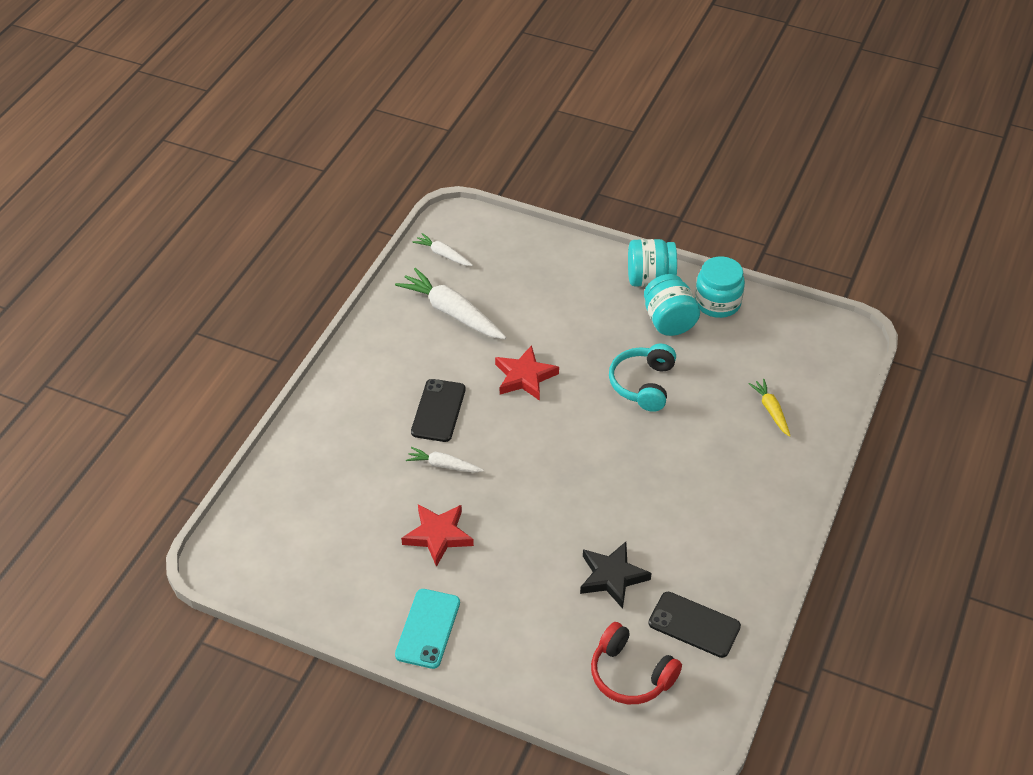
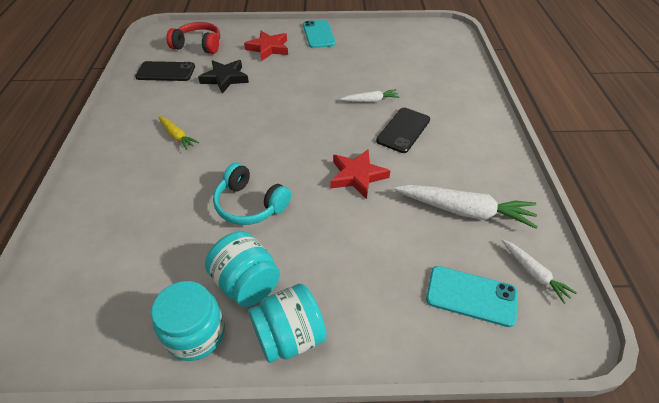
camera: 155 degrees right, 0 degrees up
red star [401,504,474,567] -> red star moved to [244,31,288,61]
black phone [411,379,466,442] -> black phone turned 45 degrees clockwise [376,108,430,153]
white carrot [413,233,473,266] -> white carrot turned 45 degrees clockwise [502,239,577,304]
turquoise headphones [609,344,676,412] -> turquoise headphones turned 135 degrees clockwise [213,163,291,225]
yellow carrot [749,379,790,437] -> yellow carrot moved to [158,116,199,150]
none -> turquoise phone [426,266,518,327]

